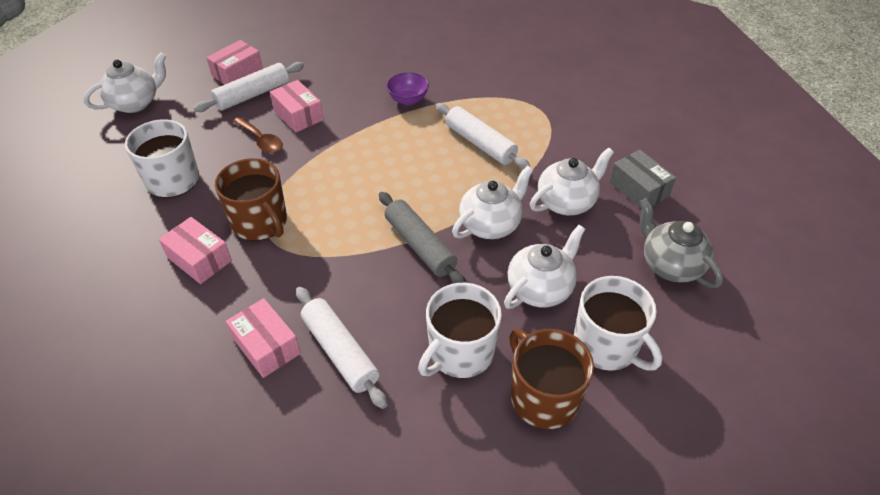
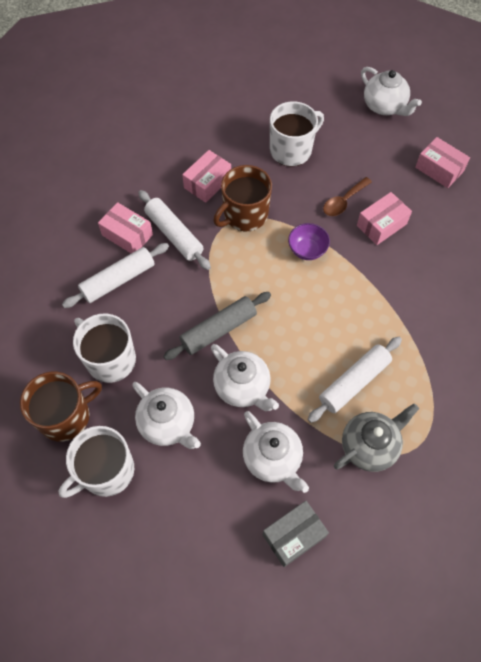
camera: 90 degrees right, 15 degrees up
white rolling pin [194,62,304,112] -> white rolling pin moved to [138,190,211,270]
pink box [226,298,301,378] -> pink box turned 75 degrees clockwise [98,202,153,253]
purple bowl [387,72,429,105] -> purple bowl moved to [288,223,330,260]
grey teapot [639,198,723,288] -> grey teapot moved to [334,404,419,472]

